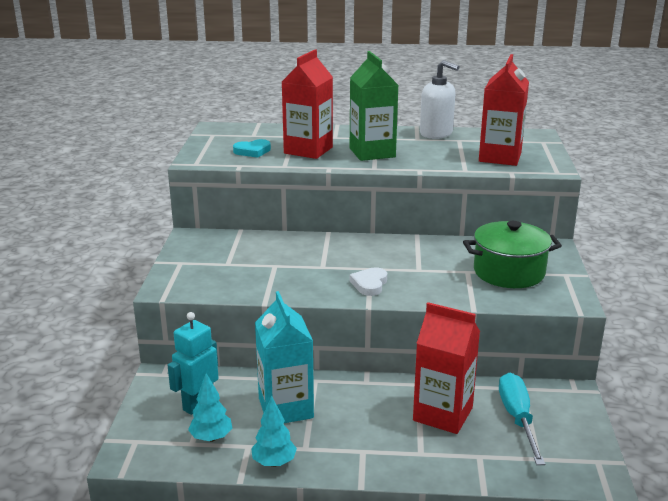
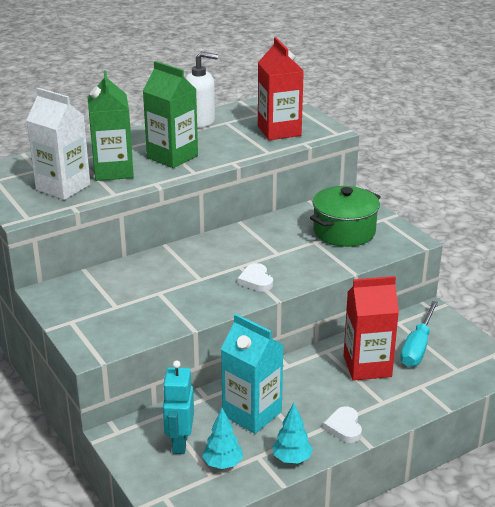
camera: 35 degrees left, 5 degrees up
turquoise heart [233,139,271,158] -> white carton [27,88,90,200]
red carton [282,50,333,159] -> green carton [88,71,134,181]
turquoise screwdriver [499,373,545,465] -> turquoise screwdriver turned 120 degrees counterclockwise [400,301,438,367]
none -> white heart [323,406,362,443]

